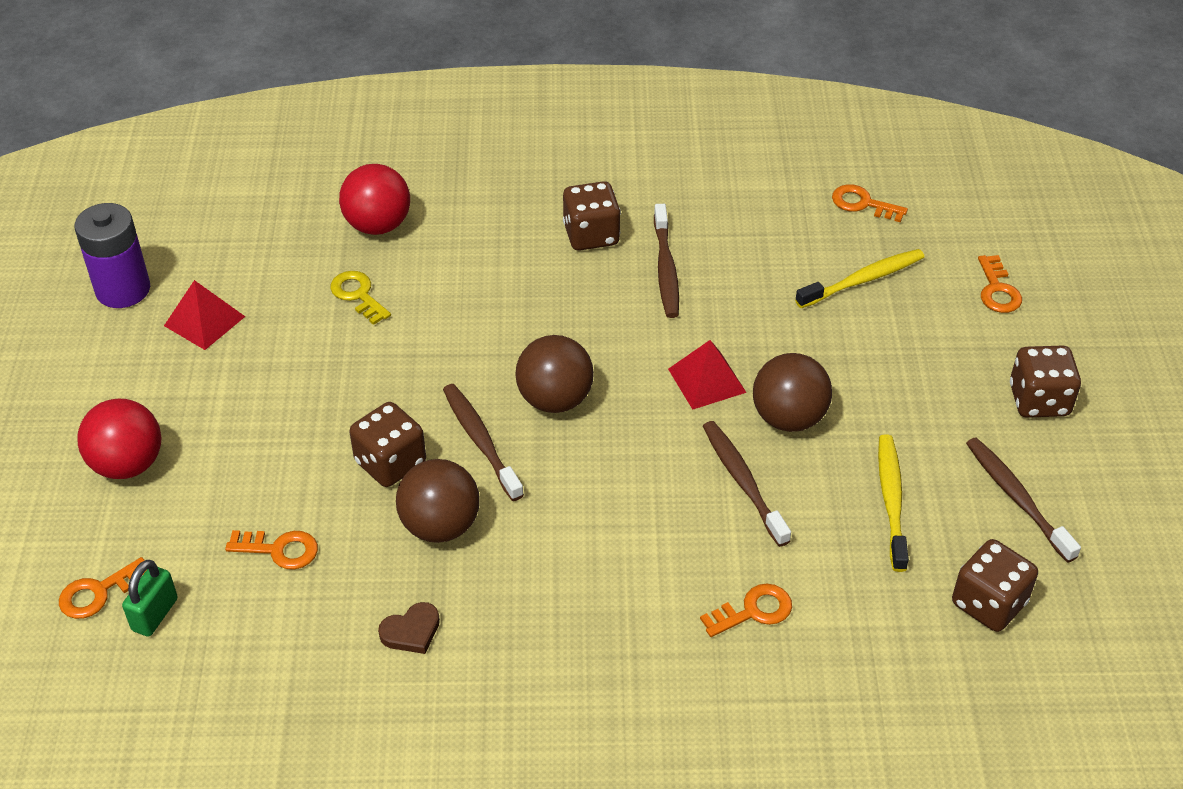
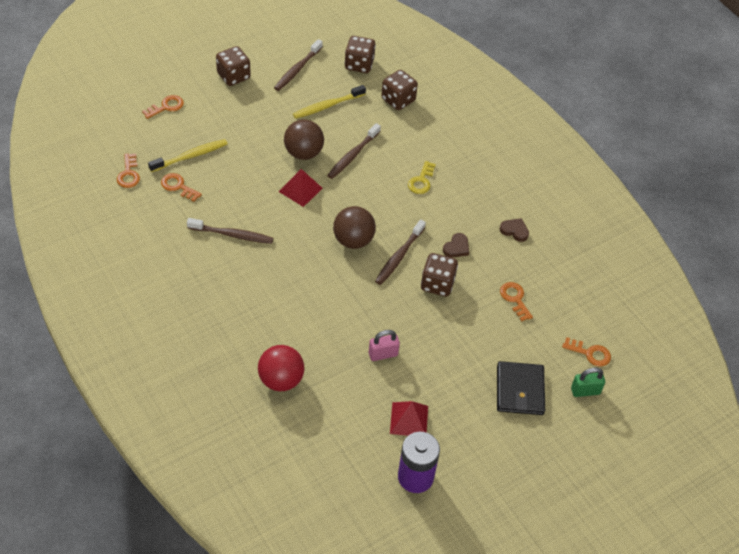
camera: 125 degrees left, 5 degrees up
red ball [77,399,161,479] -> black wallet [497,361,545,415]
green padlock [122,560,178,637] -> green padlock moved to [571,368,605,397]
yellow key [330,271,391,325] -> yellow key moved to [408,161,436,194]
brown ball [396,459,480,543] -> brown heart [443,233,469,258]
brown dice [563,181,621,251] -> brown dice moved to [381,70,418,110]
brown toothbrush [654,204,679,318] -> brown toothbrush turned 45 degrees clockwise [187,218,273,244]
orange key [700,584,792,637] -> orange key moved to [161,173,202,202]
yellow toothbrush [795,249,925,308] -> yellow toothbrush turned 120 degrees clockwise [148,139,228,172]
none -> pink padlock [369,330,400,361]

